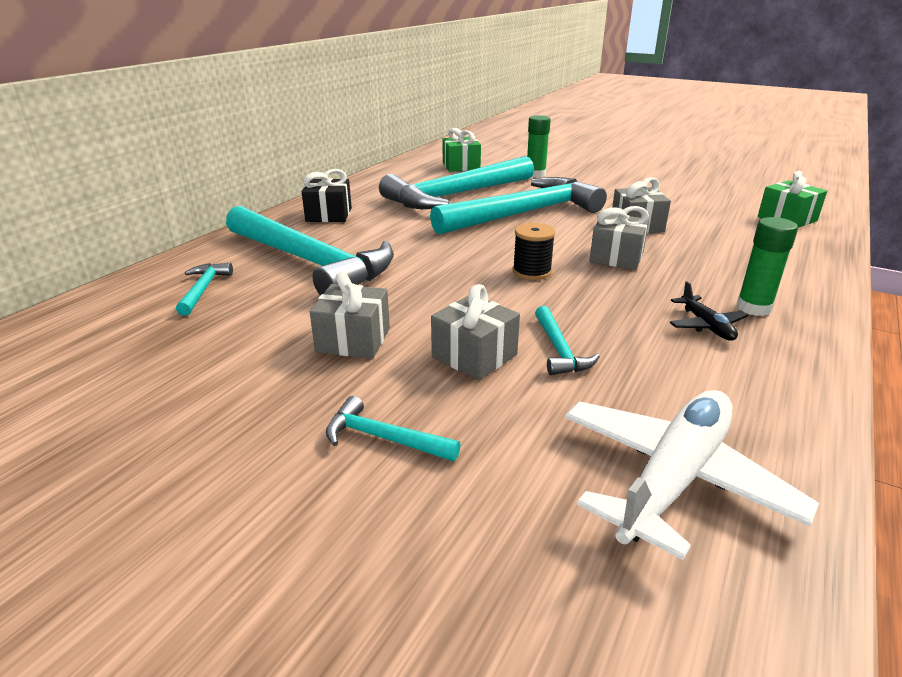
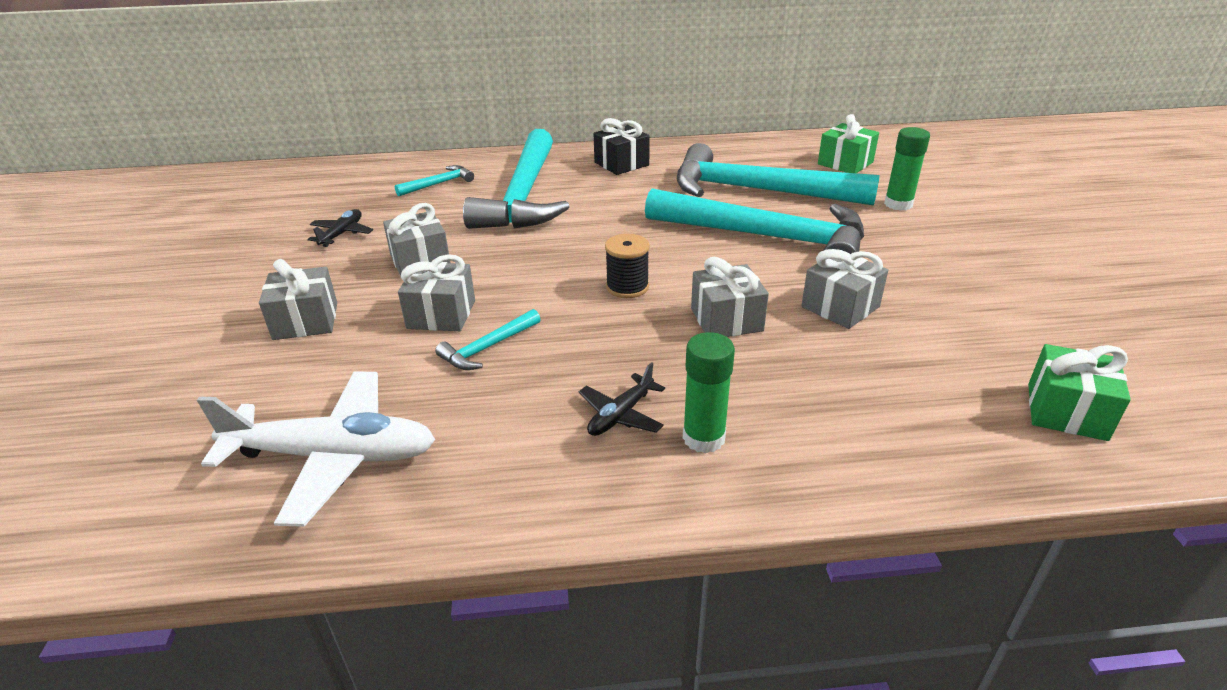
camera: 55 degrees right, 5 degrees up
turquoise hammer [326,396,461,461] -> grey gift [259,259,337,340]
none -> black plane [307,209,373,247]

